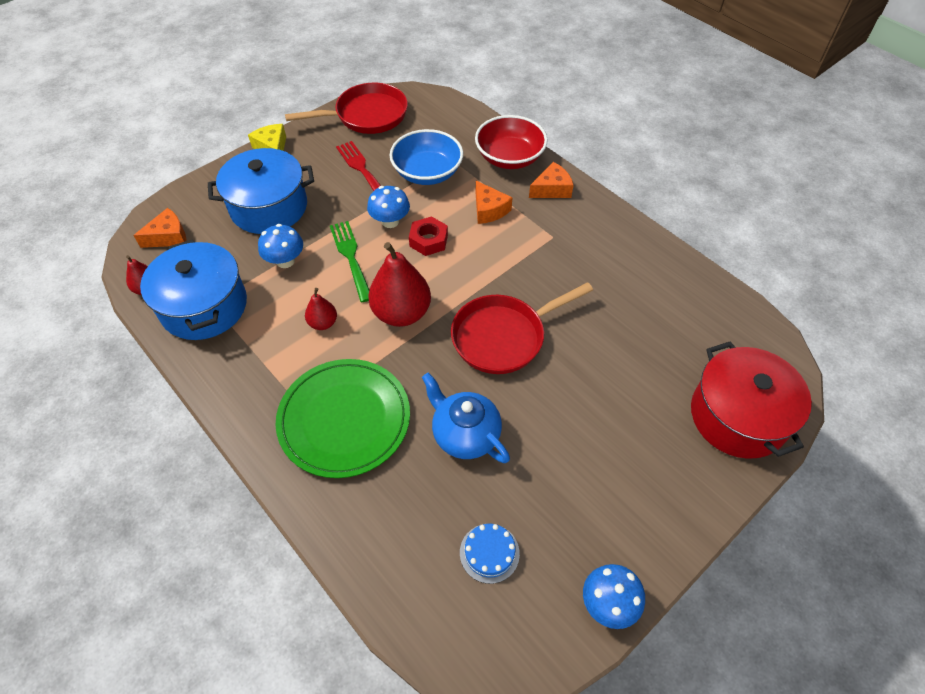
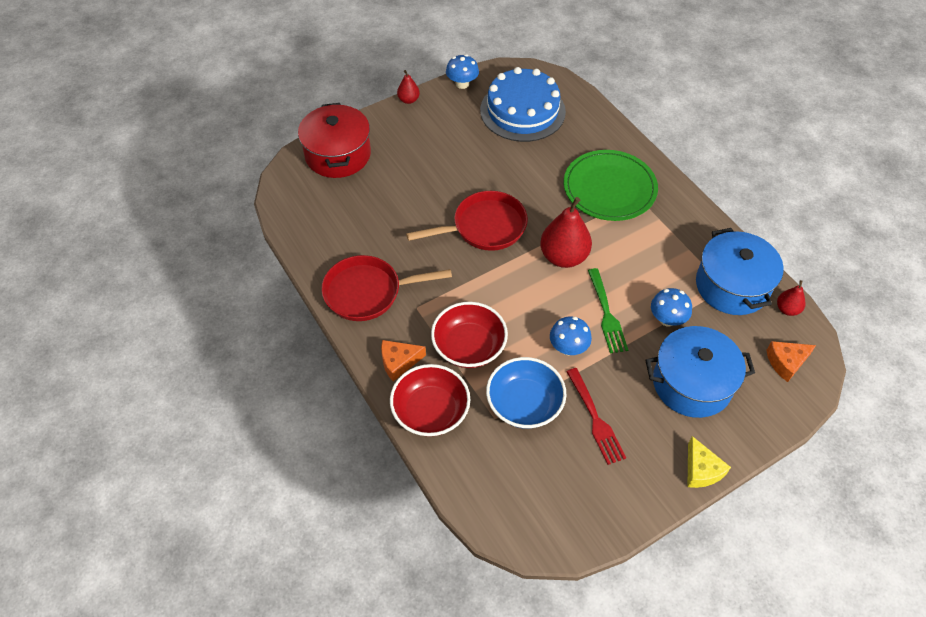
camera: 170 degrees left, 0 degrees up
red pan [285,82,408,134] -> red pan moved to [321,255,452,321]
red pear [305,288,337,330] -> red pear moved to [397,70,420,104]
red nut [409,216,448,256] -> none
blue teapot [422,373,510,463] -> none
blue cake [460,524,520,584] -> blue cake [480,67,566,142], size x2.42
orange cheese [476,181,513,224] -> red bowl [431,302,508,368]

